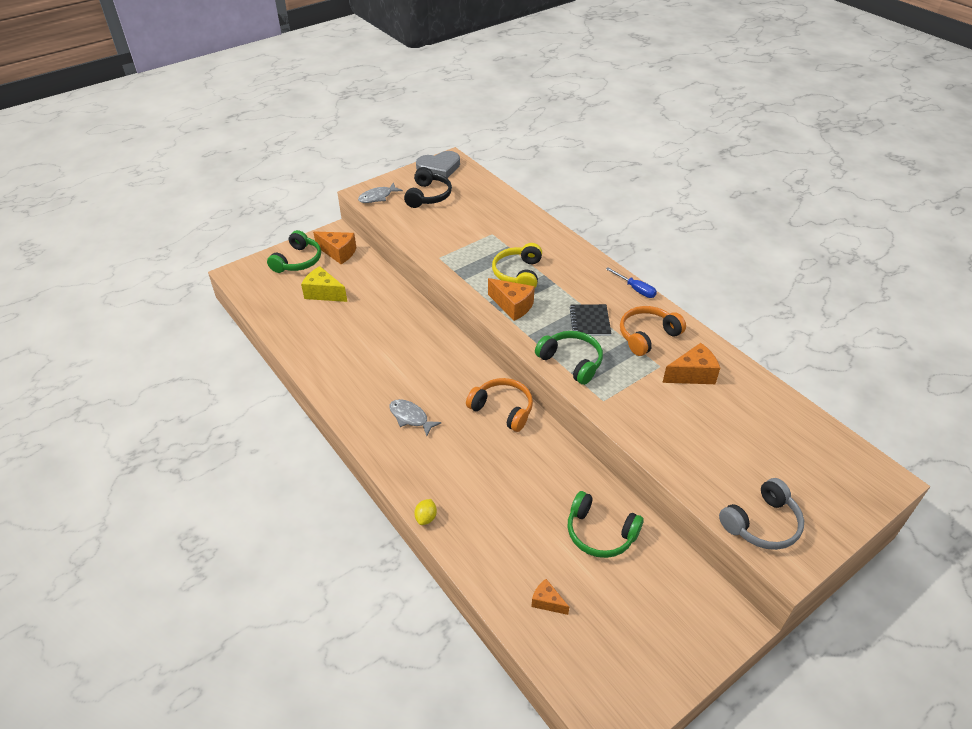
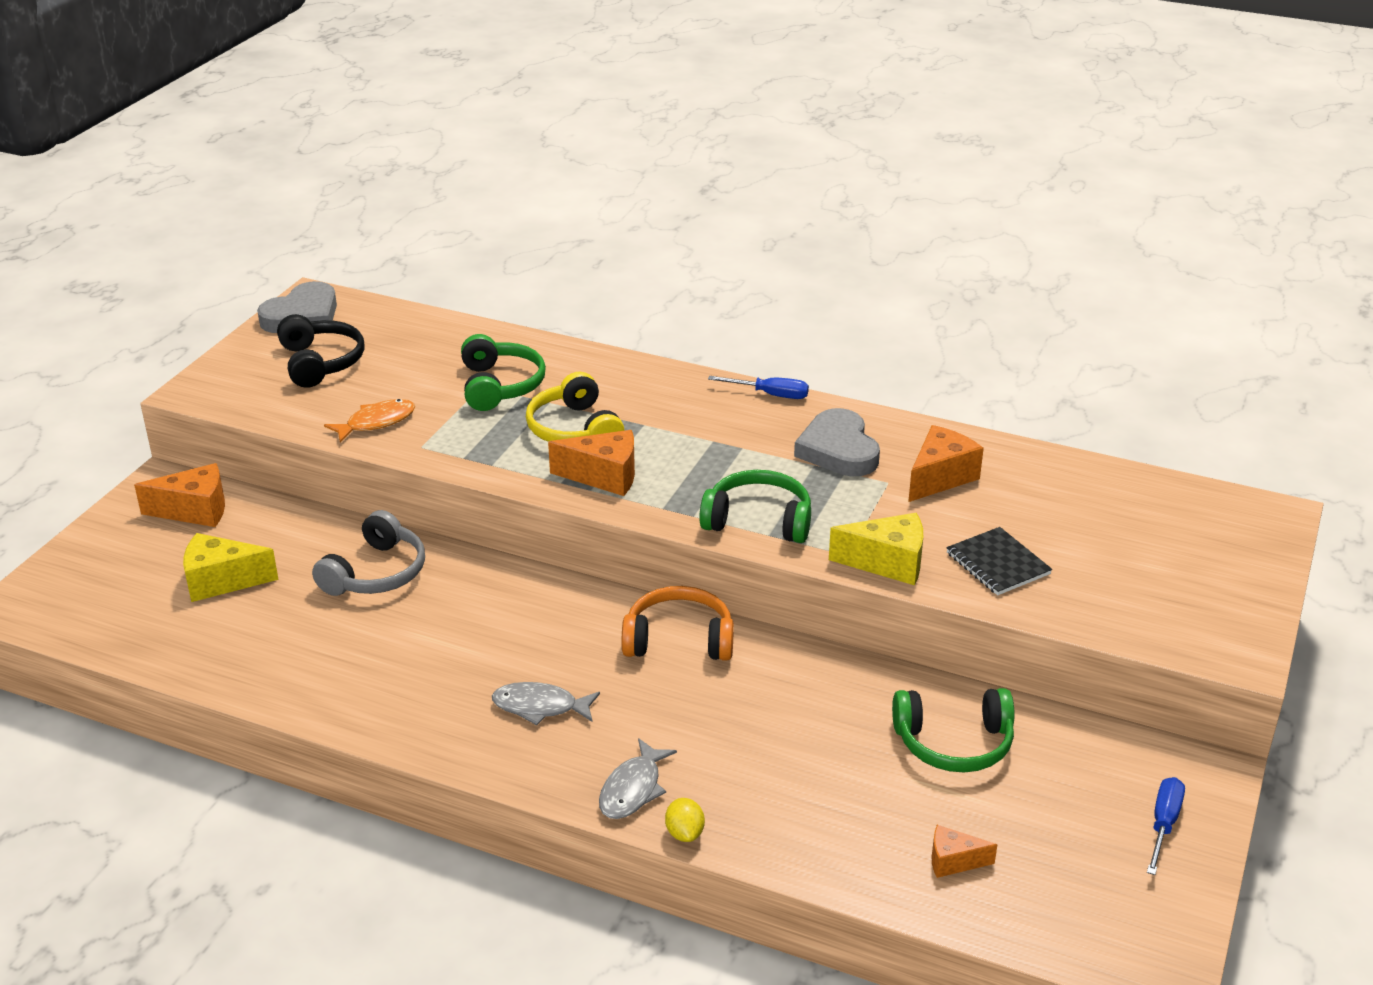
camera: 30 degrees left, 10 degrees down
green headphones [267,230,321,273] -> green headphones moved to [461,334,546,411]
grey fish [358,182,403,203] -> grey fish moved to [599,738,677,819]
black notebook [570,304,612,336] -> black notebook moved to [946,527,1052,595]
orange headphones [620,306,686,356] -> grey heart [794,408,880,476]
grey headphones [719,478,804,550] -> grey headphones moved to [312,510,425,596]
none -> orange fish [324,399,415,443]
none -> yellow cheese [829,513,923,585]
none -> blue screwdriver [1147,777,1185,875]

